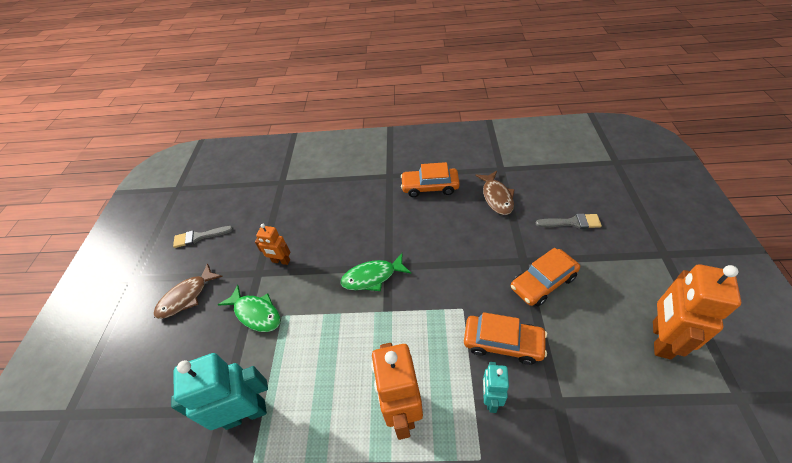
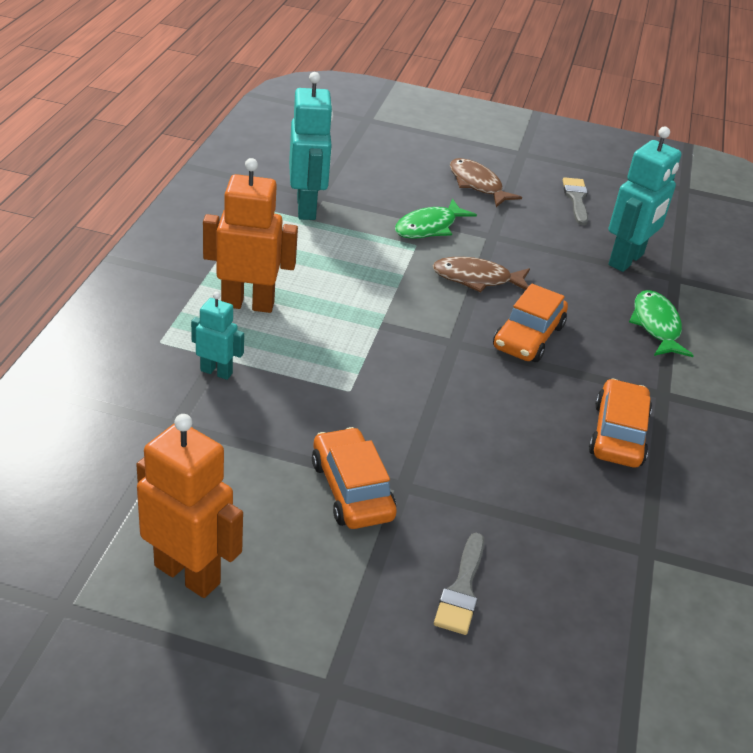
camera: 95 degrees right, 10 degrees down
orange robot [255,224,290,265] -> none
green fish [340,253,411,291] -> green fish moved to [629,290,694,357]
orange car [464,312,547,365] -> orange car moved to [493,283,568,362]
brown fish [475,171,515,215] -> brown fish moved to [433,257,530,293]
none -> turquoise robot [608,127,681,272]

